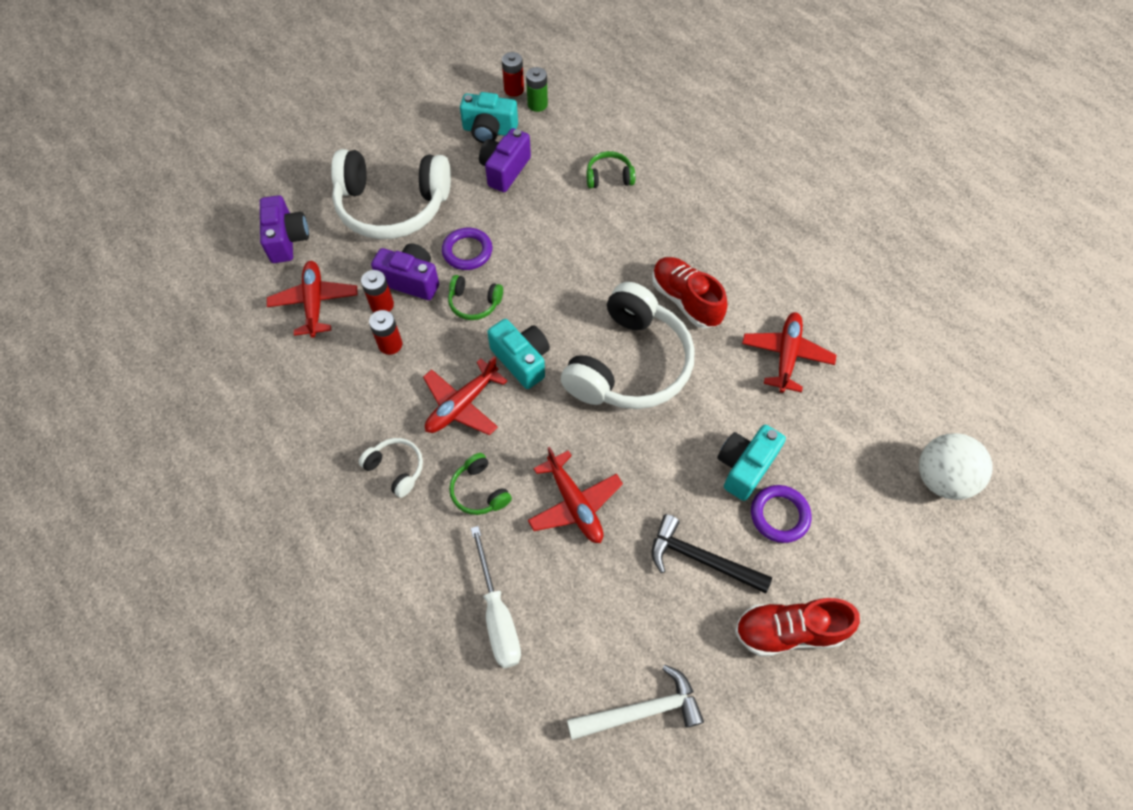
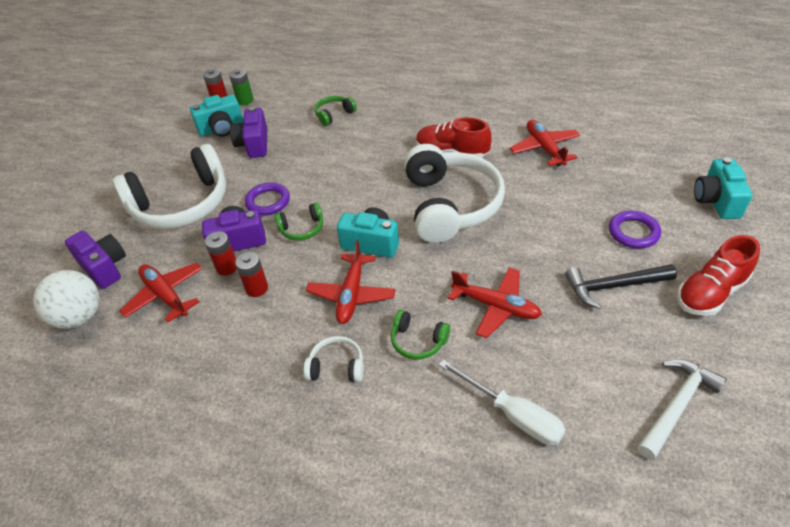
camera: 30 degrees left, 15 degrees down
turquoise camera [717,425,786,501] -> turquoise camera moved to [694,157,752,219]
white ball [919,433,993,500] -> white ball moved to [33,270,99,329]

